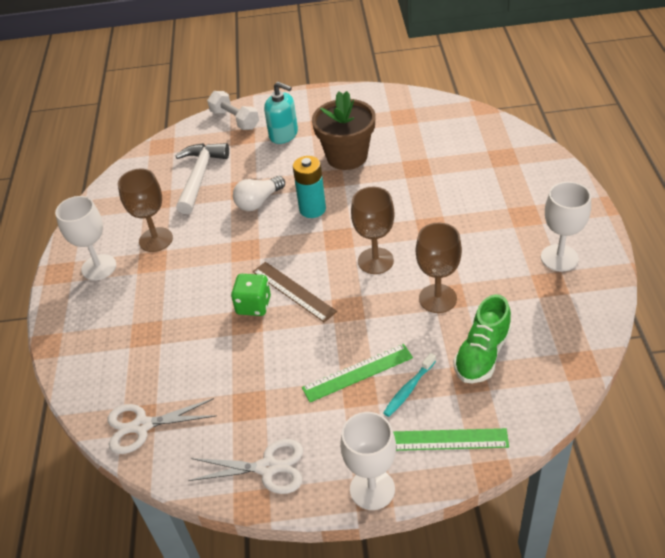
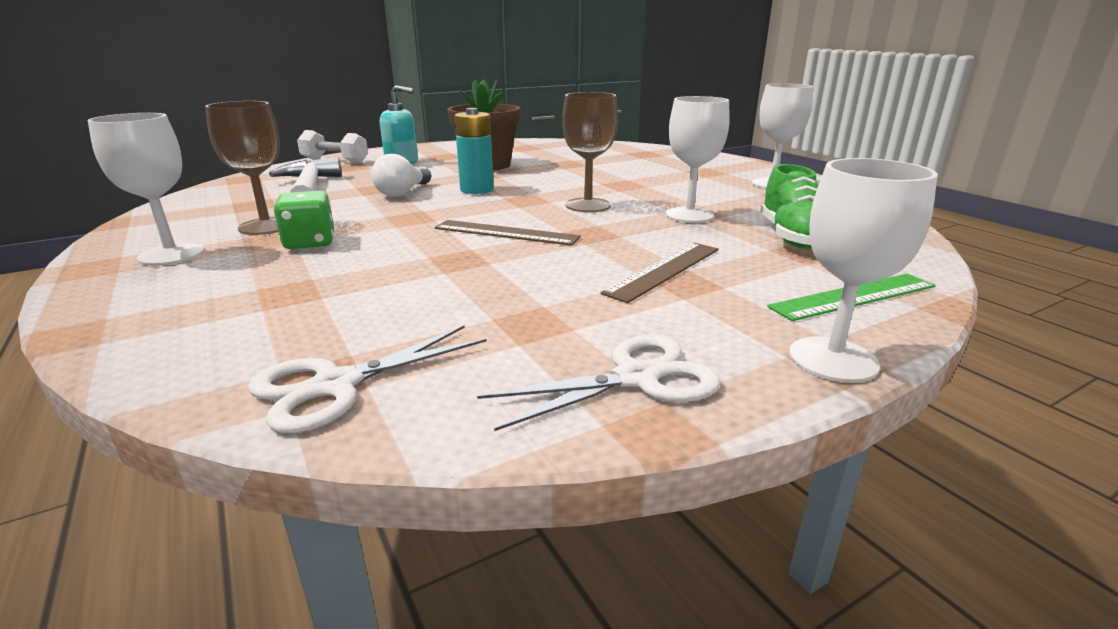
camera: 30 degrees left, 20 degrees down
green dice [231,274,271,316] -> green dice moved to [274,191,334,249]
green ruler [302,344,413,402] -> brown ruler [601,243,719,303]
turquoise toothbrush [383,353,436,417] -> none
brown goblet [416,223,462,313] -> white goblet [665,96,730,223]

